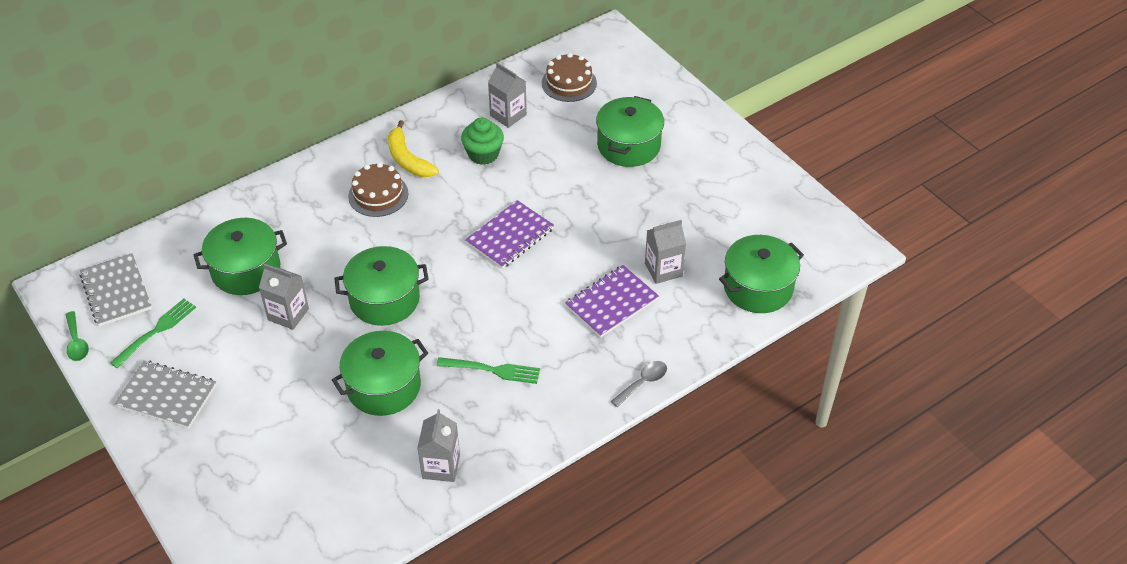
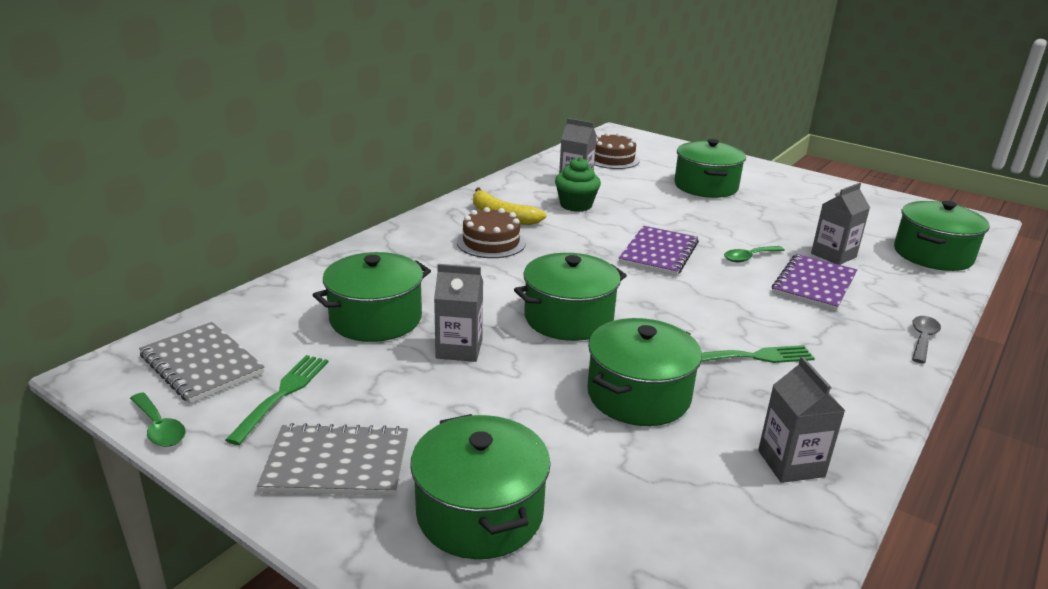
camera: 20 degrees left, 20 degrees down
none -> green pot [410,414,551,559]
none -> green spoon [724,246,785,262]

